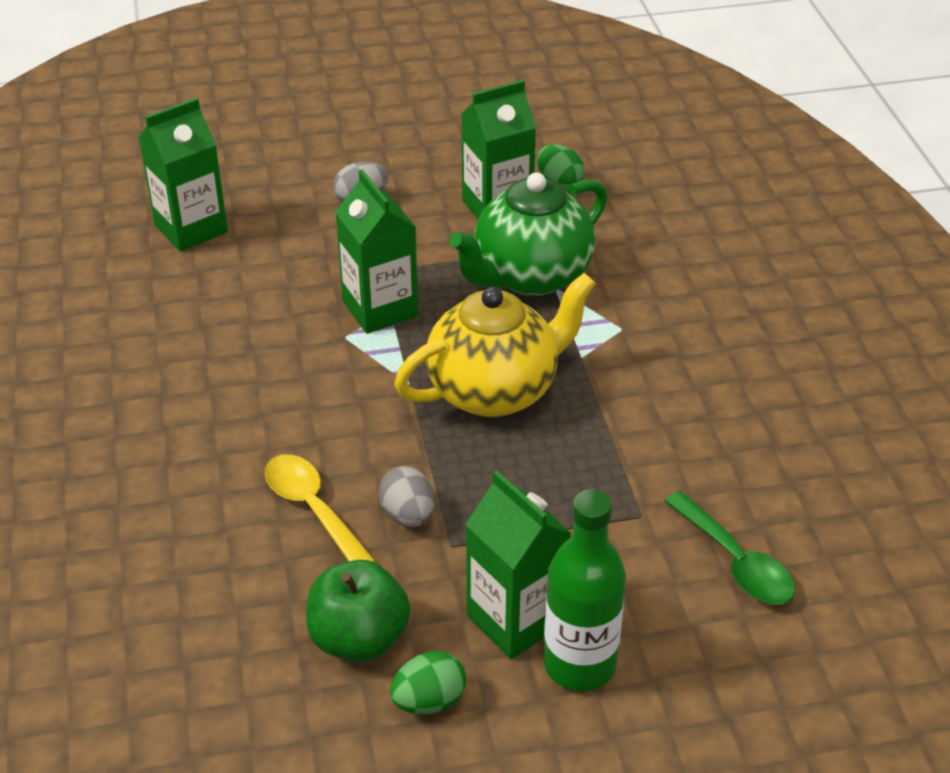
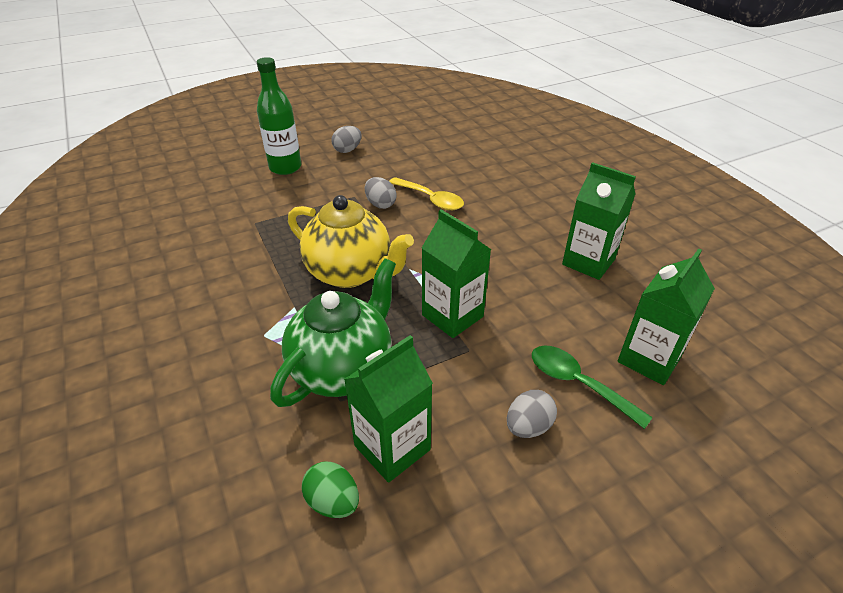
camera: 165 degrees right, 0 degrees up
green apple [306,560,410,662] -> none
green egg [390,651,466,714] -> grey egg [331,126,362,153]
yellow teapot [394,273,596,417] -> yellow teapot turned 105 degrees counterclockwise [288,195,414,288]
green carton [465,471,572,659] -> green carton moved to [562,162,636,280]
green spoon [664,491,795,605] -> green spoon moved to [532,345,653,429]

